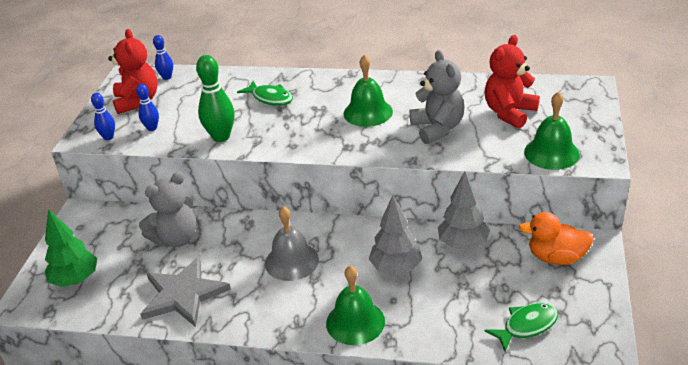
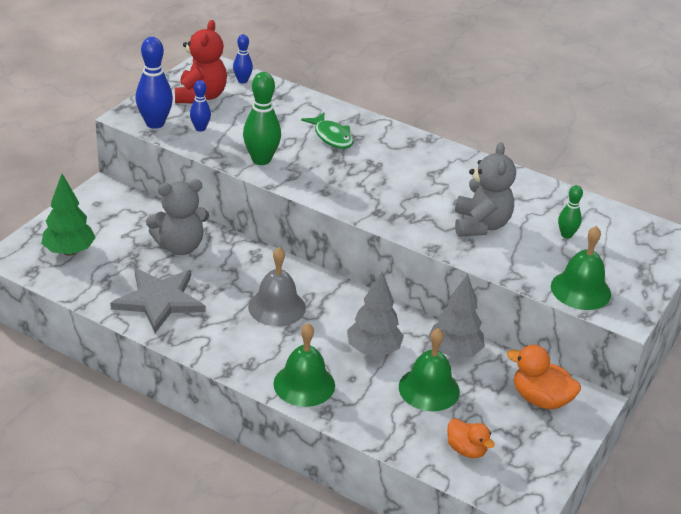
camera: 15 degrees right, 0 degrees up
blue bowling pin [91,93,115,140] -> blue bowling pin [135,37,173,129], size x1.75
green bell [344,55,393,127] -> green bell moved to [399,328,460,411]
red teddy bear [485,35,540,129] -> green bowling pin [558,185,583,239]
green fish [485,303,558,352] -> orange duck [447,419,495,458]

